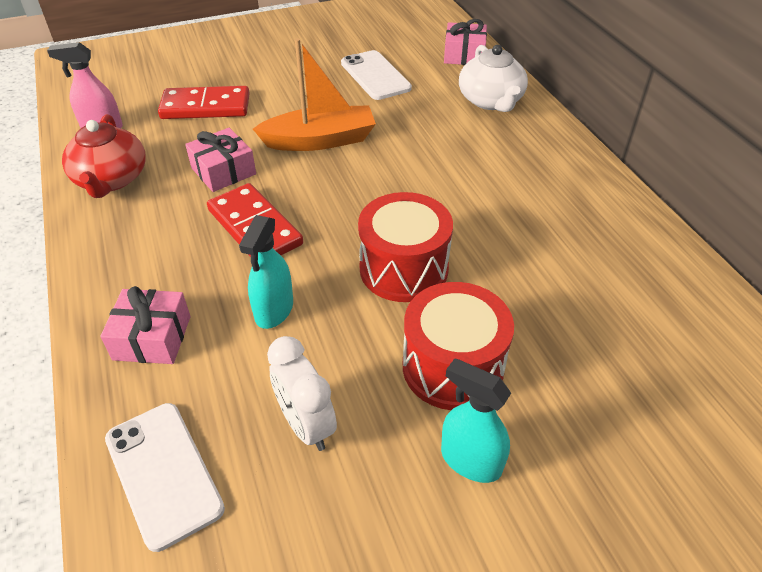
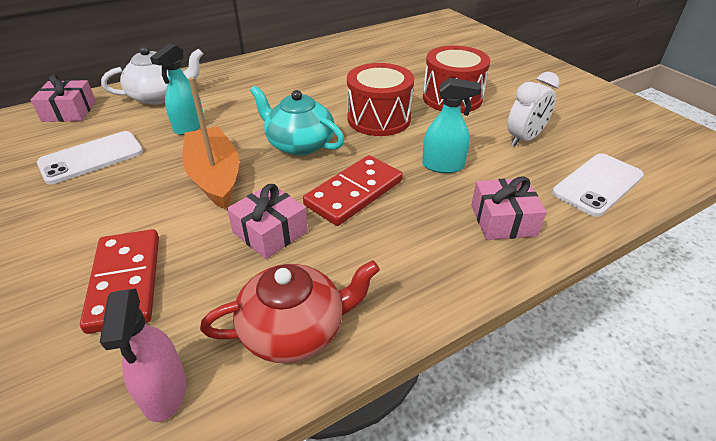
camera: 100 degrees left, 5 degrees down
turquoise spray bottle [441,358,511,483] -> turquoise spray bottle moved to [150,44,204,135]
none -> turquoise teapot [250,86,344,156]

